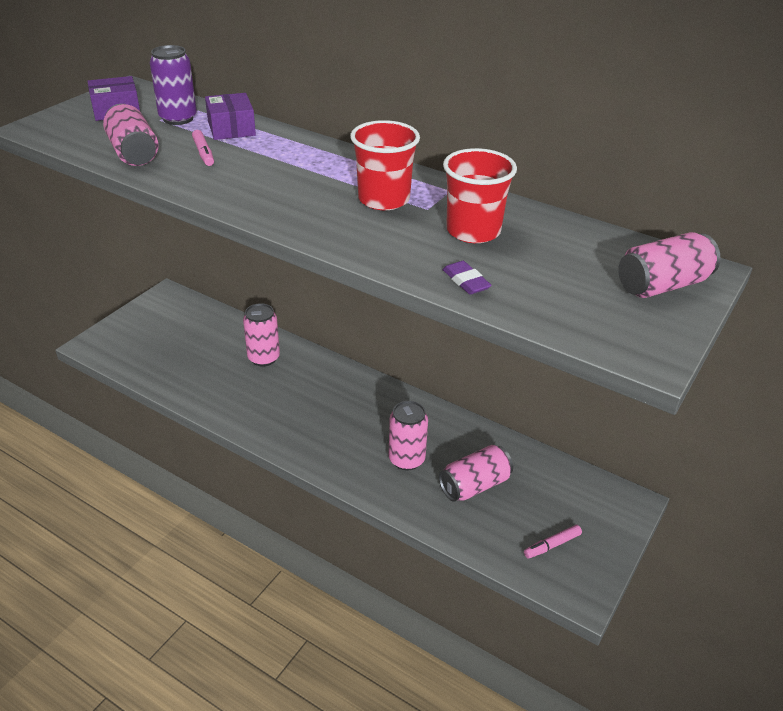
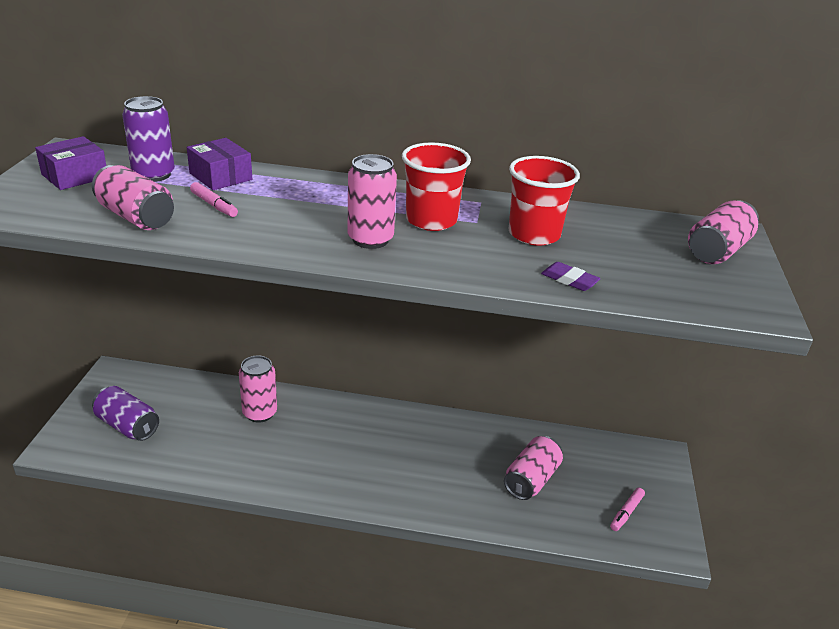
camera: 25 degrees left, 5 degrees down
pink can [389,401,428,471] -> pink can moved to [348,154,397,249]
none -> purple can [92,386,159,441]

